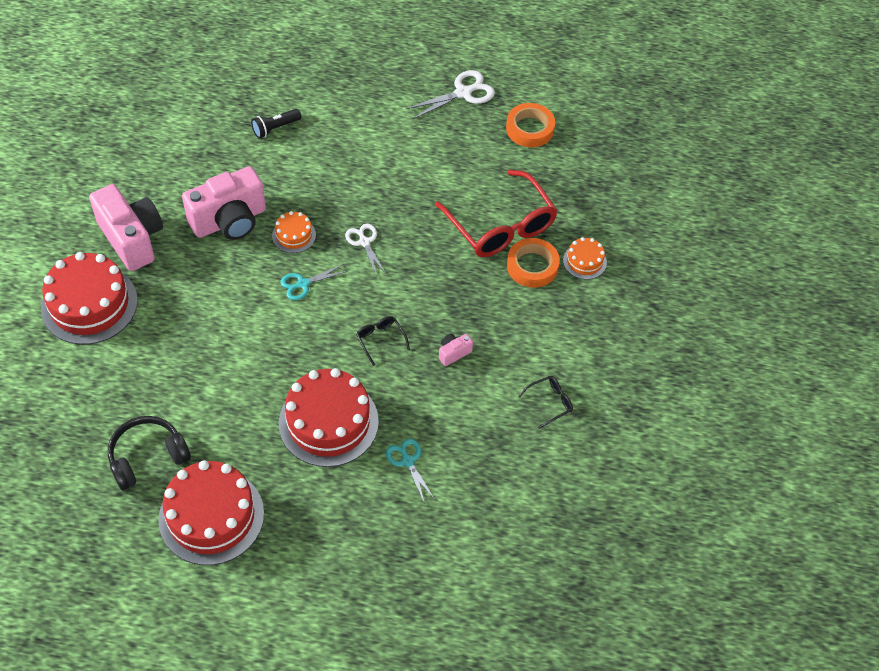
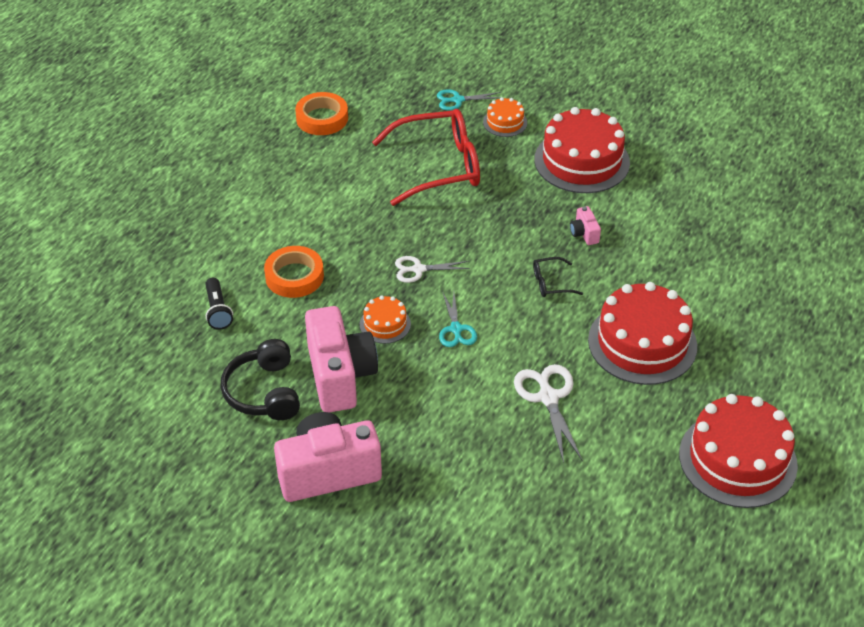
camera: 70 degrees left, 10 degrees down
red cake [41,252,138,345] -> red cake moved to [534,107,630,193]
black headphones [108,416,191,490] -> black headphones moved to [221,339,300,420]
turquoise scissors [386,439,435,504] -> turquoise scissors moved to [437,89,501,111]
white scissors [405,70,495,120] -> white scissors moved to [514,364,583,463]
orange tape [507,238,560,288] -> orange tape moved to [264,246,324,298]
black glasses [518,376,573,429] -> none

